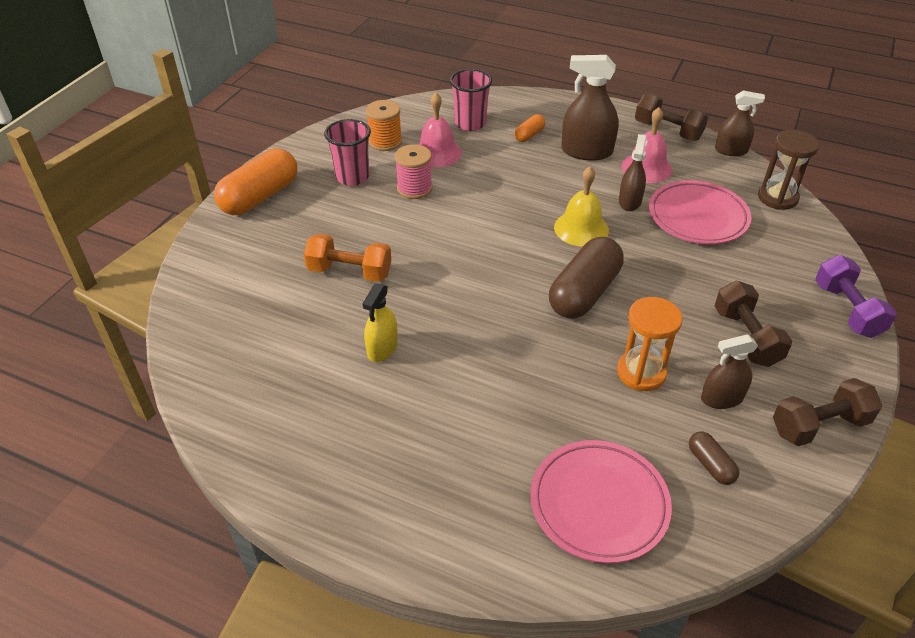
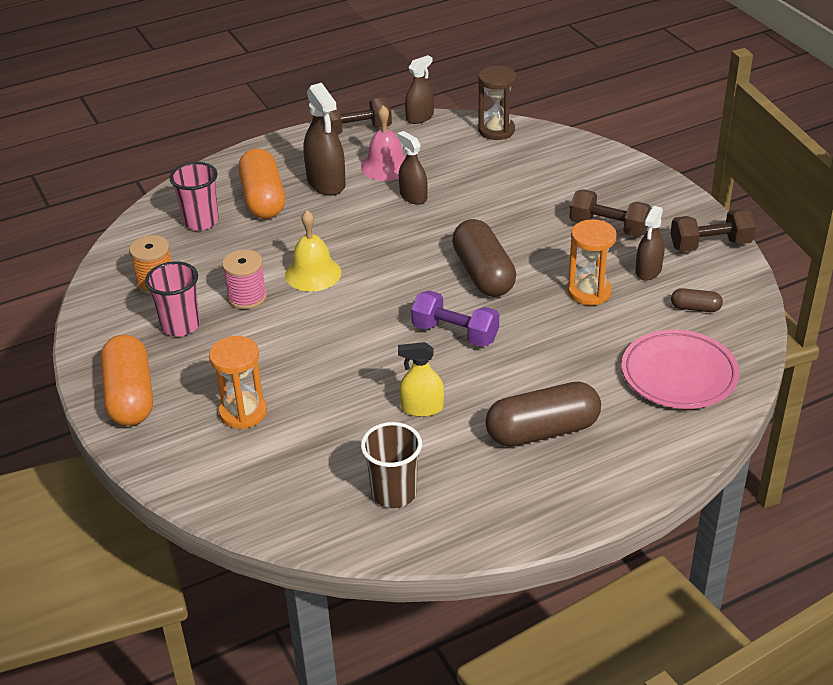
camera: 50 degrees left, 5 degrees down
orange dumbbell [304,234,391,282] -> none
yellow spray bottle [362,283,398,362] -> yellow spray bottle turned 120 degrees clockwise [398,342,444,417]
pink bell [418,93,462,167] -> none
orange capsule [514,114,545,142] -> orange capsule [238,149,285,219], size x2.12
yellow bell [554,166,609,247] -> yellow bell moved to [285,210,341,292]
brown spray bottle [561,55,619,161] -> brown spray bottle turned 75 degrees counterclockwise [304,83,346,196]
pink plate [649,180,752,244] -> none
brown dumbbell [773,378,882,446] -> brown dumbbell turned 60 degrees clockwise [670,209,756,252]
purple dumbbell [815,255,897,338] -> purple dumbbell moved to [411,290,499,347]
none -> orange hourglass [209,336,267,429]
none -> brown cup [361,422,422,508]
none -> brown capsule [485,382,601,446]

